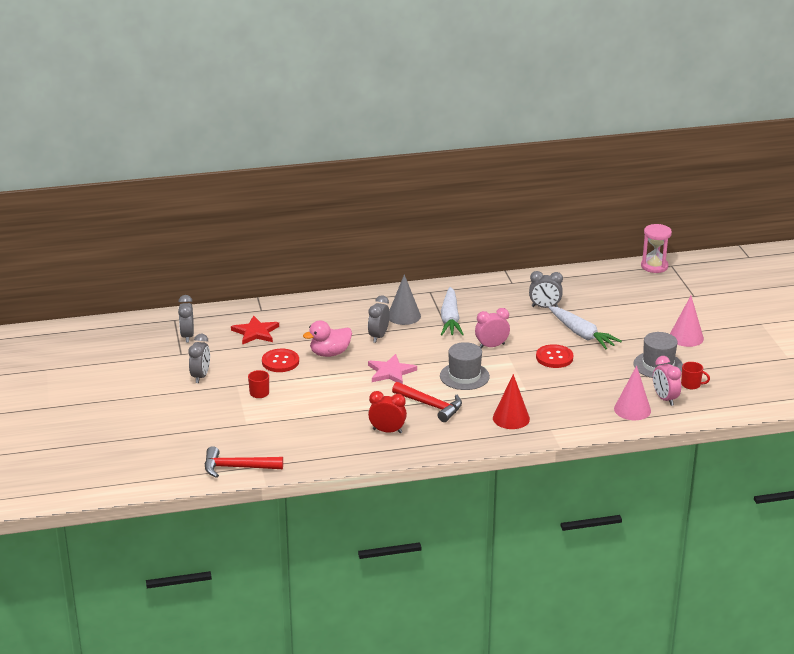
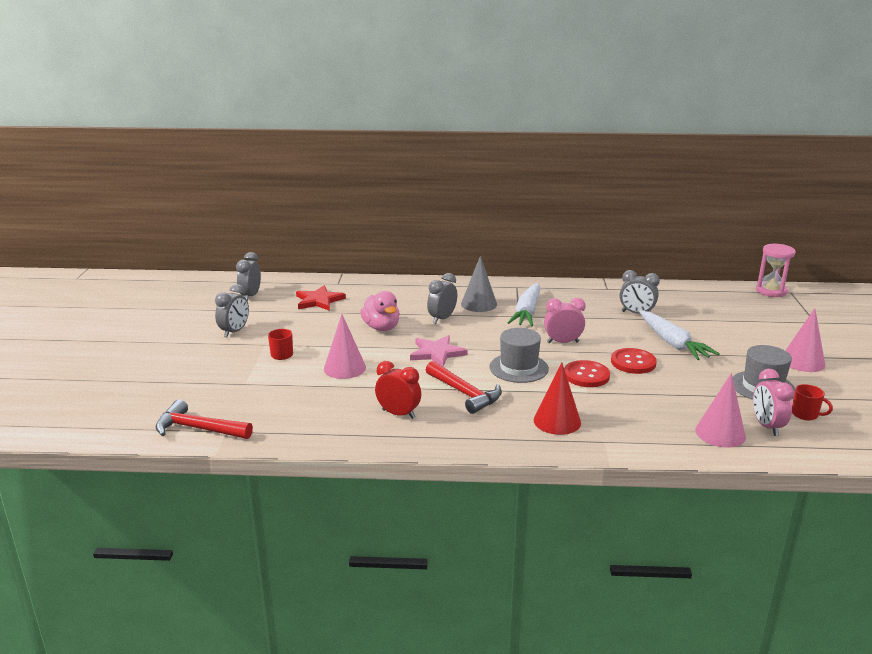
camera: 15 degrees right, 5 degrees down
red button [262,349,299,372] -> red button moved to [564,360,610,387]
pink duck [303,320,352,357] -> pink duck turned 105 degrees counterclockwise [360,291,400,331]
none -> pink cone [324,314,366,379]

